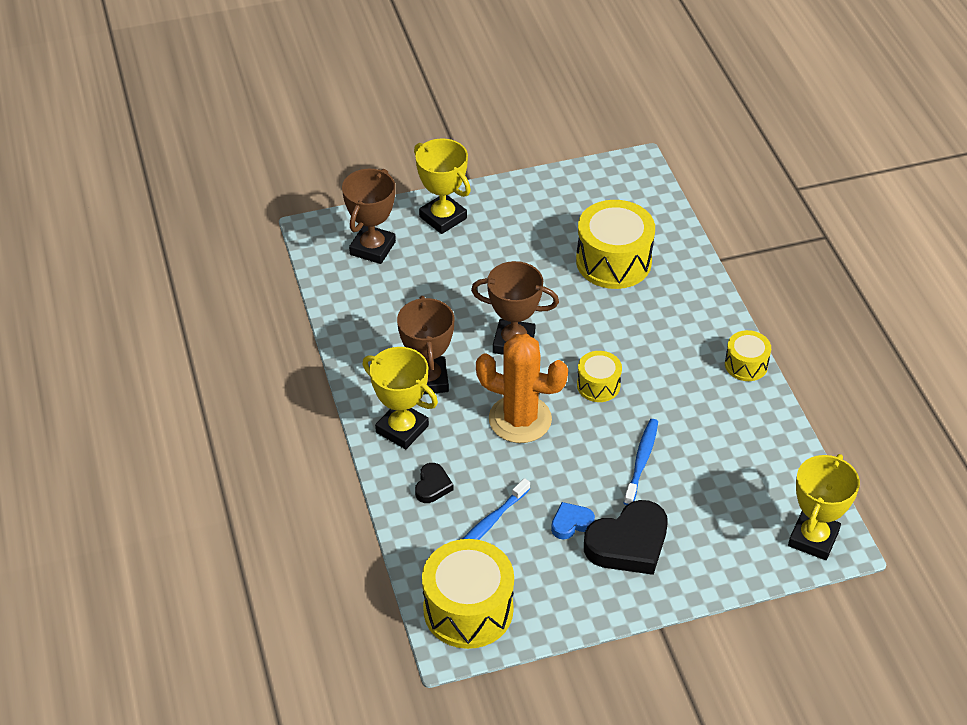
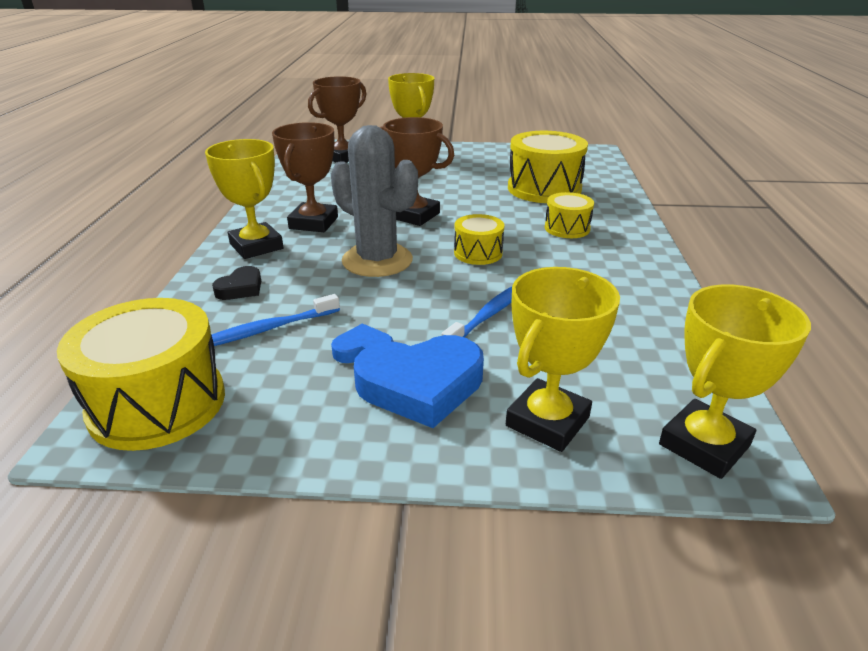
camera: 20 degrees right, 15 degrees down
orange cactus [476,333,568,443] -> grey cactus [331,125,418,277]
black heart [584,500,668,575] -> blue heart [354,335,484,428]
yellow drum [725,330,771,381] -> yellow drum moved to [545,192,594,238]
none -> yellow trophy [506,267,620,452]

